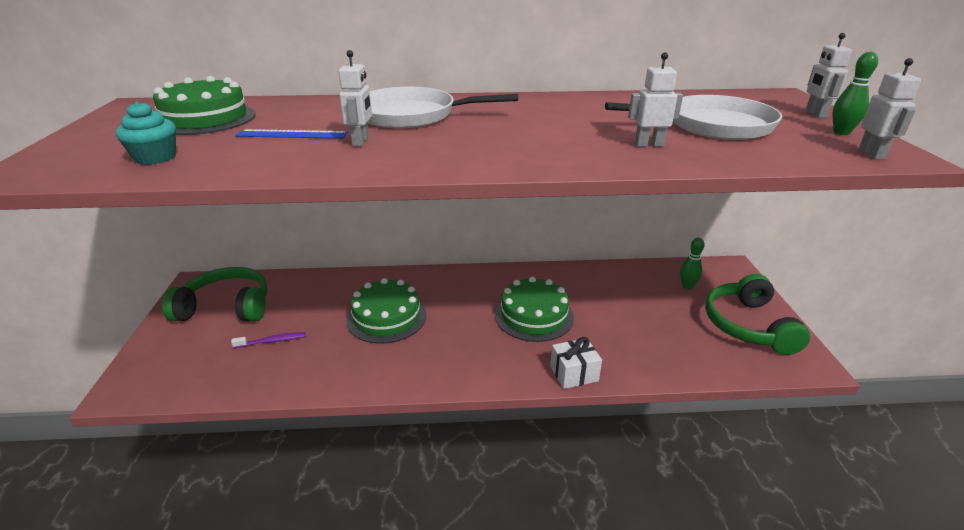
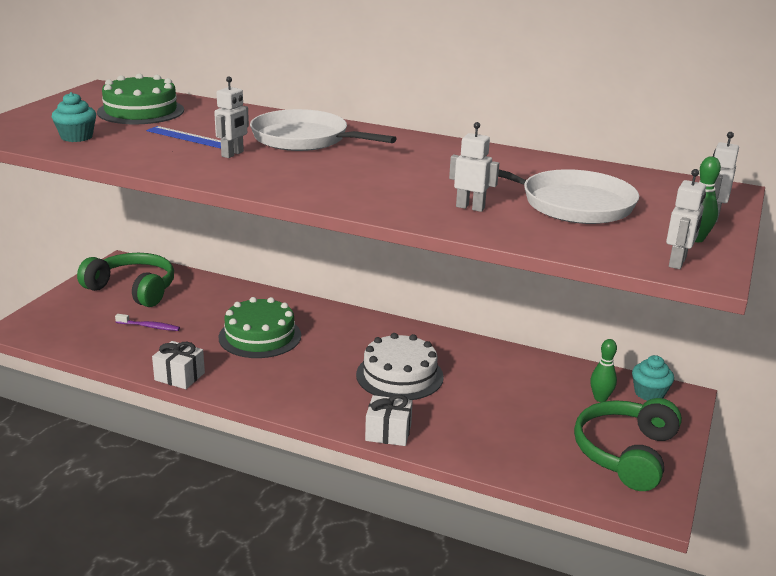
camera: 25 degrees right, 5 degrees down
green cake [495,277,574,342] -> white cake [356,333,444,400]
none -> white gift [152,341,205,389]
none -> turquoise cupcake [632,355,674,401]

